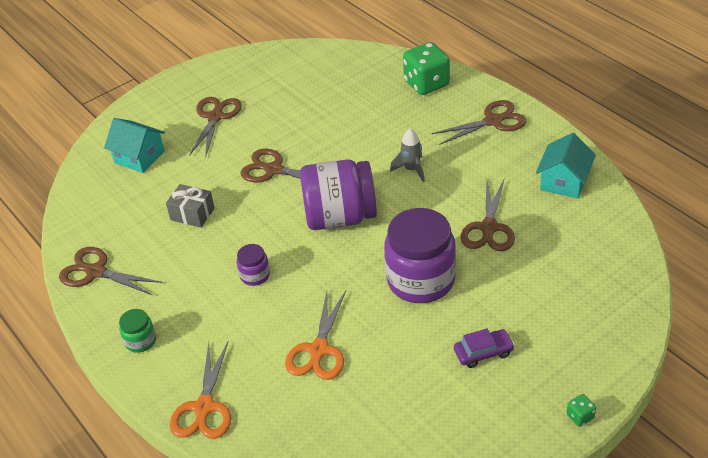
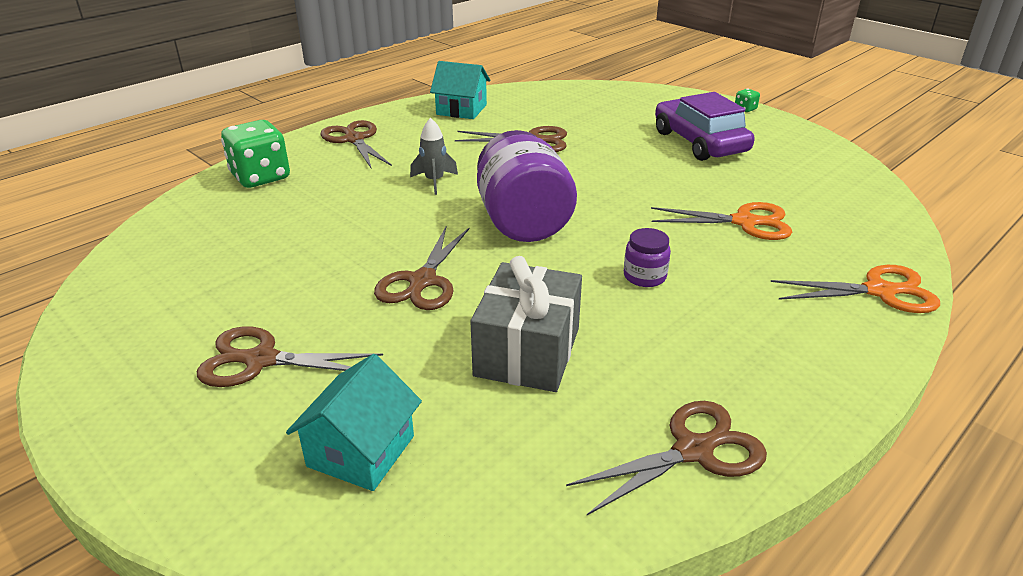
camera: 100 degrees left, 10 degrees down
brown scissors [59,247,163,295] -> brown scissors turned 135 degrees counterclockwise [566,401,767,515]
green jar [119,309,156,353] -> none
grey gift [166,184,215,228] -> grey gift [470,256,582,392], size x1.66
purple jar [384,208,456,303] -> none
purple car [454,328,515,368] -> purple car [655,92,755,161], size x1.99

